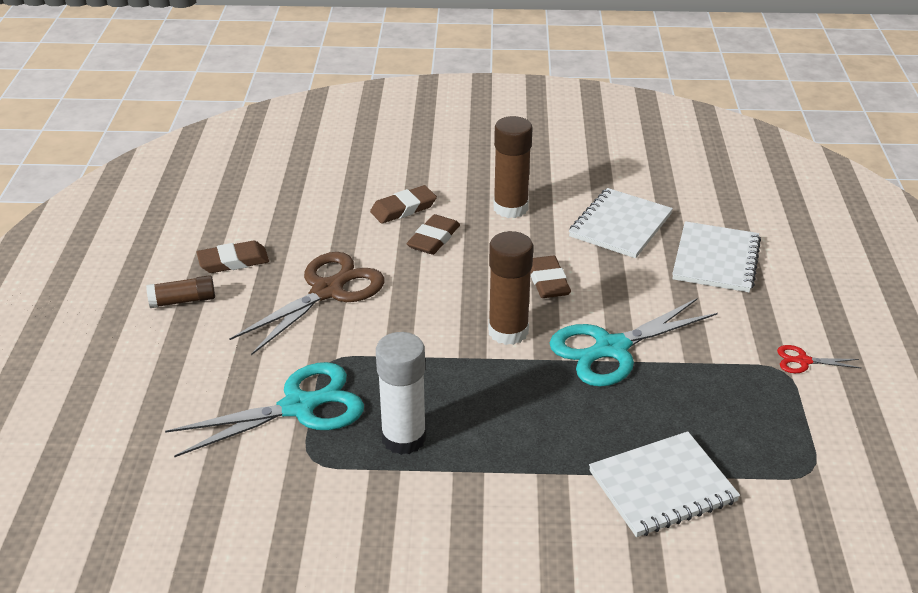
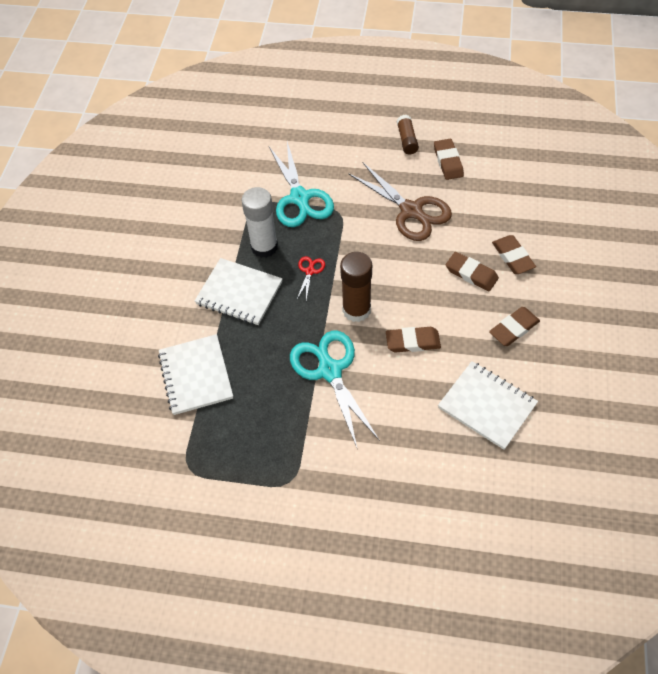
camera: 100 degrees right, 20 degrees up
brown glue stick [493,116,533,218] -> brown eraser [489,307,540,346]
white notebook [672,221,761,292] -> white notebook moved to [195,258,283,325]
red scissors [777,345,861,373] -> red scissors moved to [297,256,325,300]

